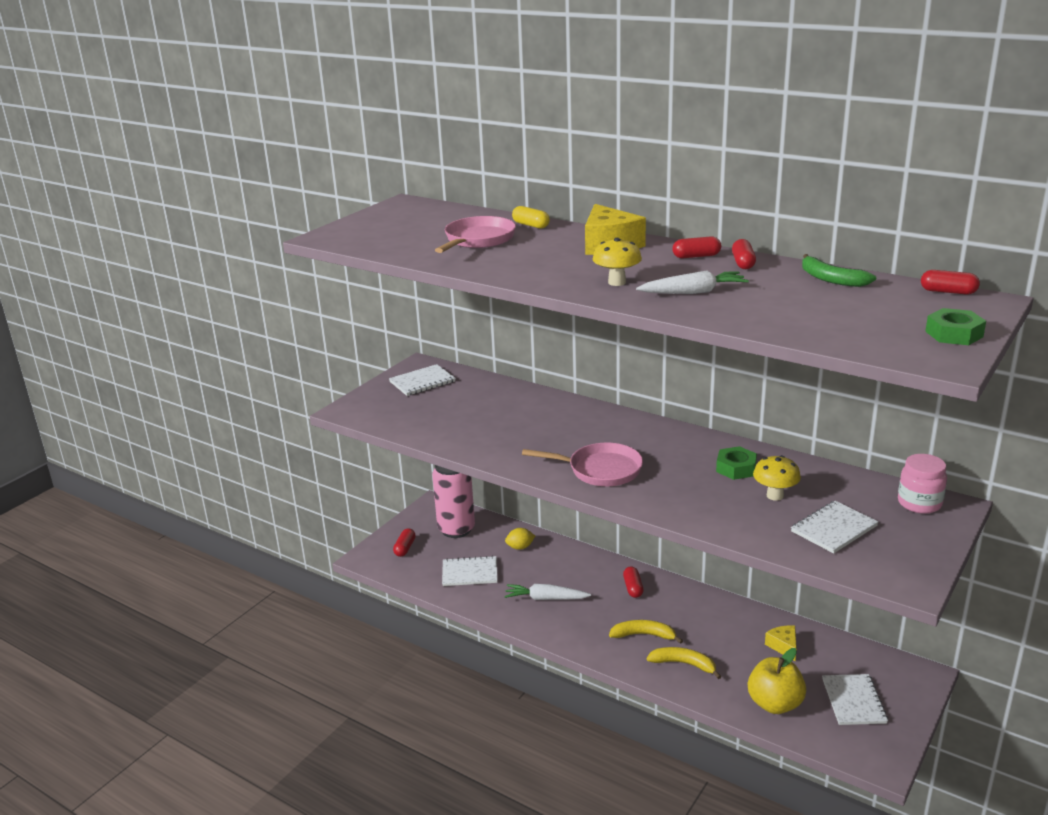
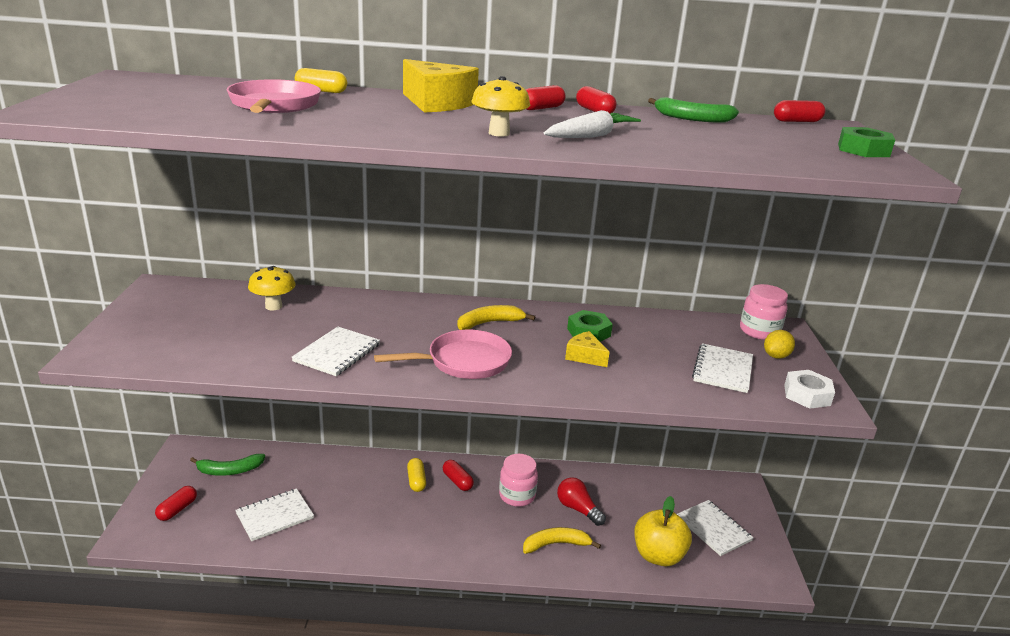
camera: 35 degrees left, 0 degrees up
white notebook [389,364,456,396] -> white notebook moved to [291,326,380,376]
red capsule [393,528,416,557] -> red capsule turned 45 degrees clockwise [155,486,197,521]
pink can [432,465,475,538] -> green banana [190,454,265,476]
white carrot [504,584,591,600] -> none
yellow lemon [505,528,535,550] -> yellow lemon moved to [764,330,795,358]
yellow banana [609,620,683,644] -> yellow banana moved to [457,305,535,330]
yellow mushroom [753,455,801,501] -> yellow mushroom moved to [248,266,296,310]
yellow cheese [765,625,797,661] -> yellow cheese moved to [565,331,609,367]
none -> yellow capsule [407,458,426,492]
none -> pink jar [499,454,538,507]
none -> red light bulb [557,477,606,526]
none -> white nut [784,370,835,409]

